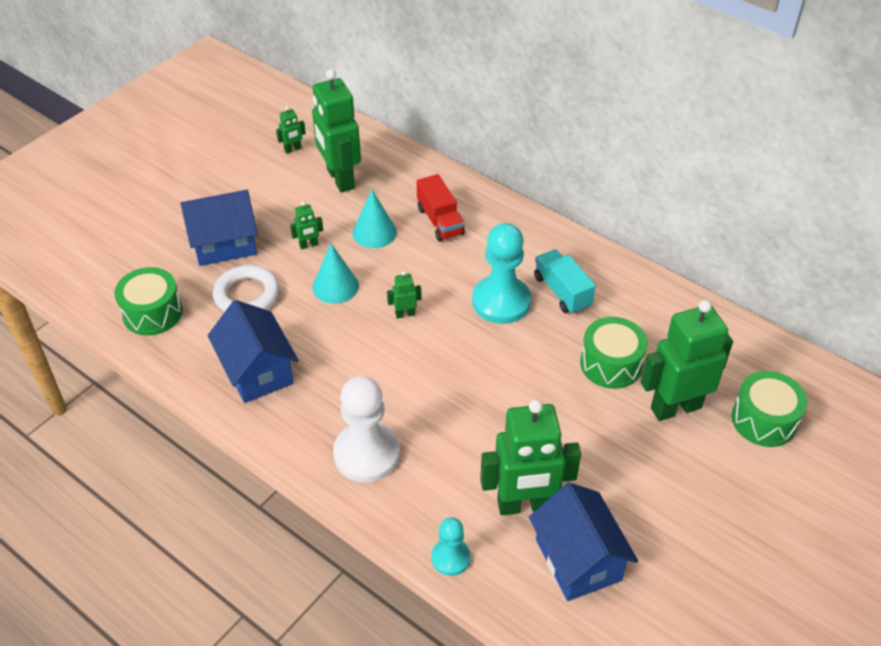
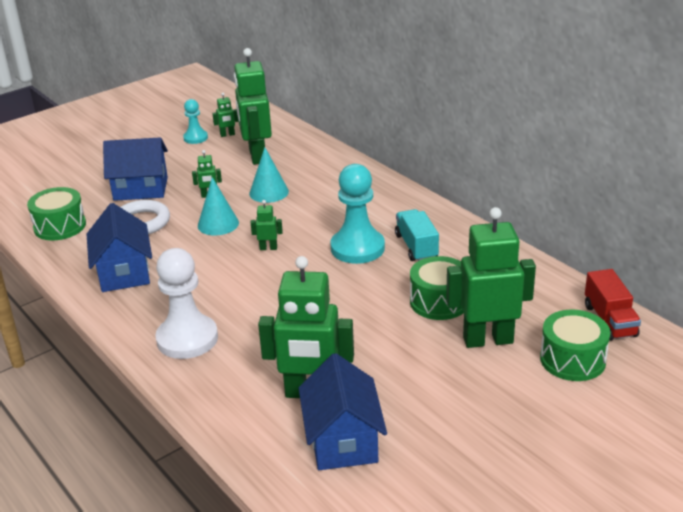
camera: 15 degrees right, 15 degrees down
red truck [417,174,465,242] -> red truck moved to [585,269,641,341]
turquoise pawn [432,517,471,576] -> turquoise pawn moved to [183,99,208,144]

